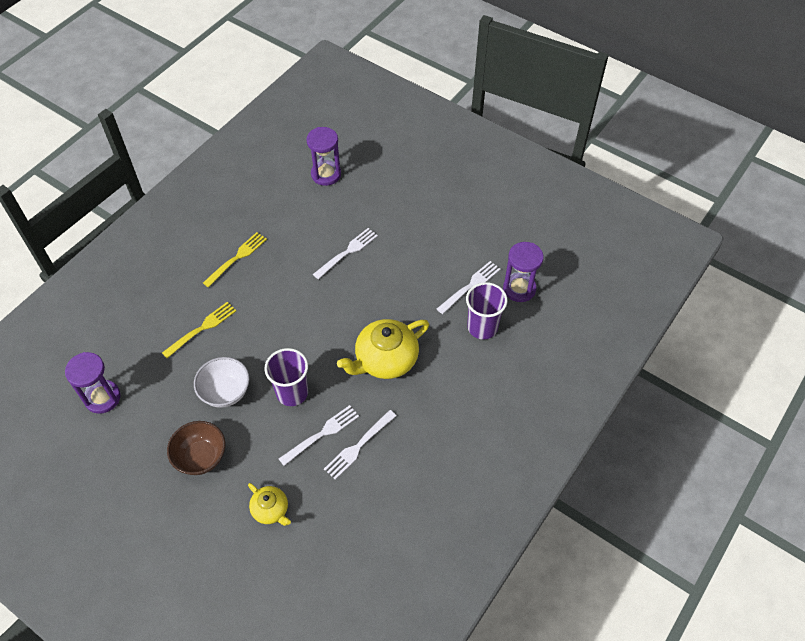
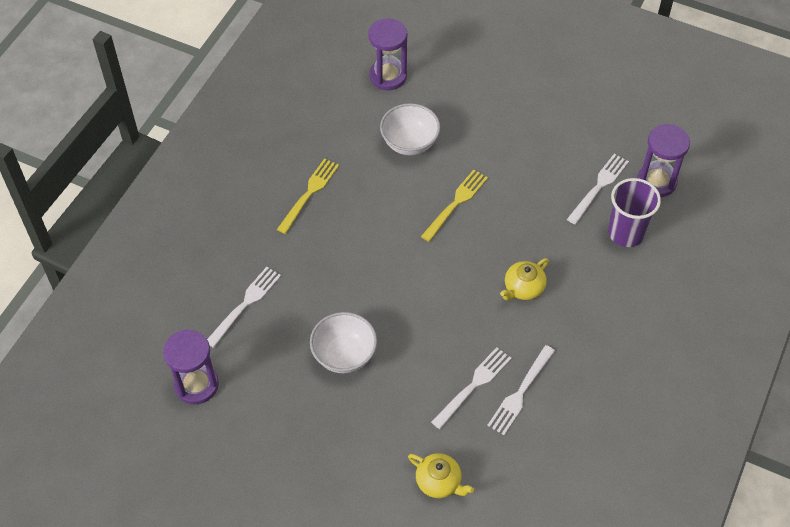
camera: 10 degrees left, 0 degrees up
yellow fork [162,302,236,358] -> yellow fork moved to [421,170,488,242]
brown bowl [167,421,225,475] -> none
purple cup [265,348,308,406] -> none
white fork [313,228,378,279] -> white fork moved to [207,267,281,348]
yellow teapot [337,319,429,379] -> yellow teapot [500,258,549,300], size x0.55
none -> white bowl [380,103,440,155]

